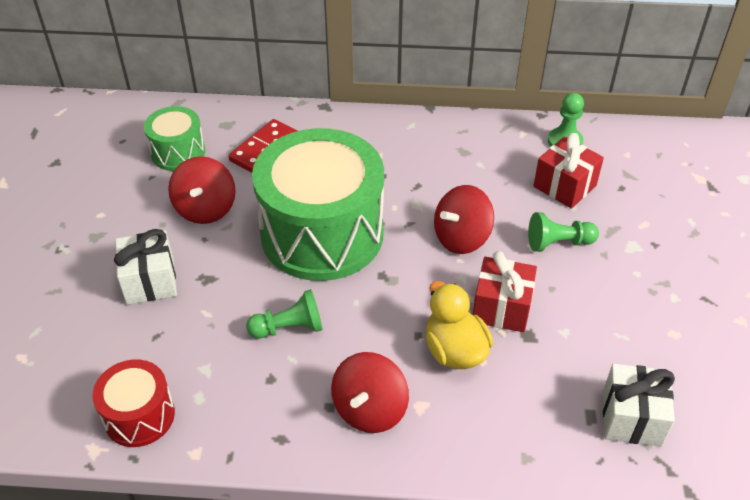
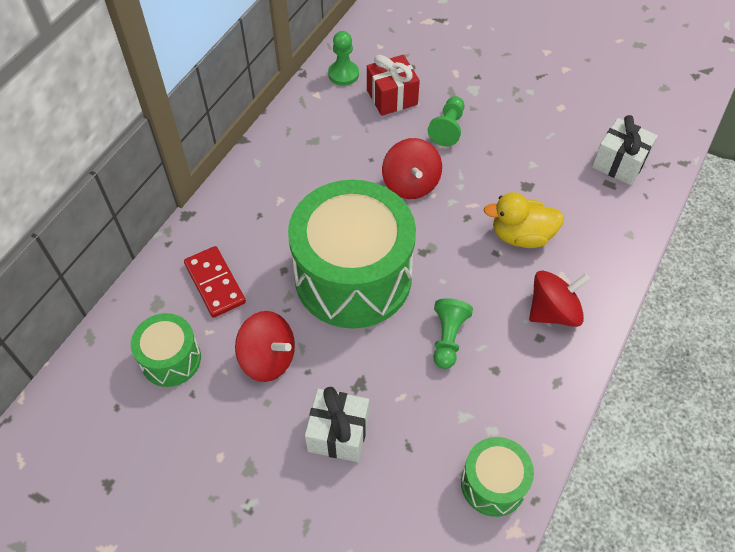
camera: 65 degrees left, 10 degrees up
red drum [93,359,175,447] -> green drum [461,437,534,517]
red spinning top [331,352,409,433] -> red spinning top turned 75 degrees counterclockwise [529,270,590,327]
red gift [473,251,537,332] -> none

